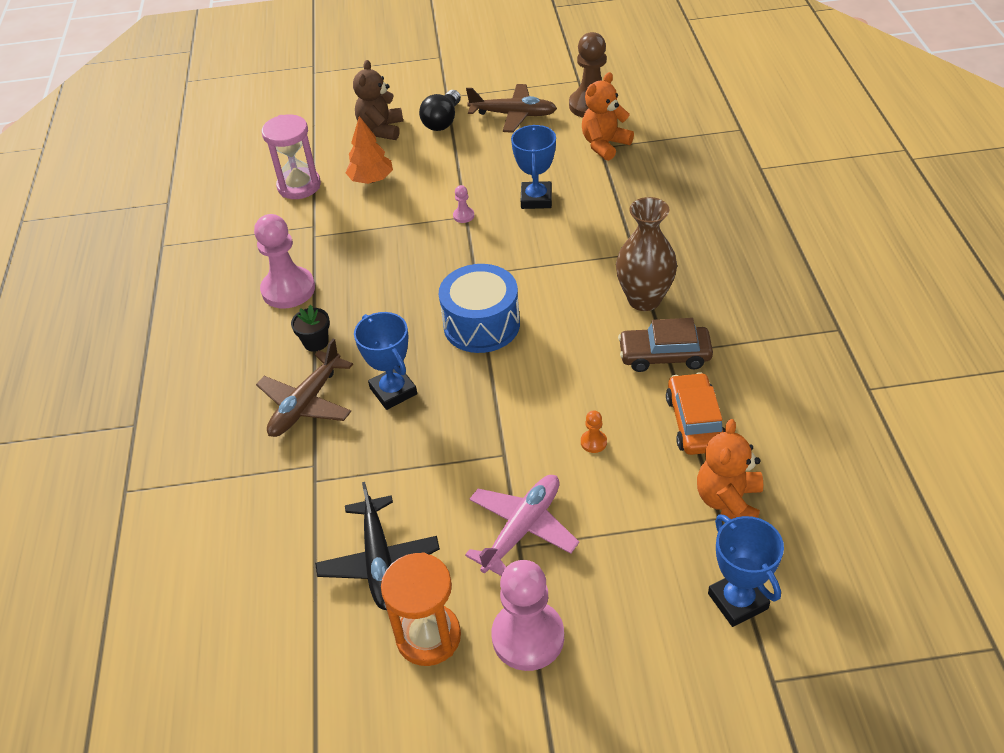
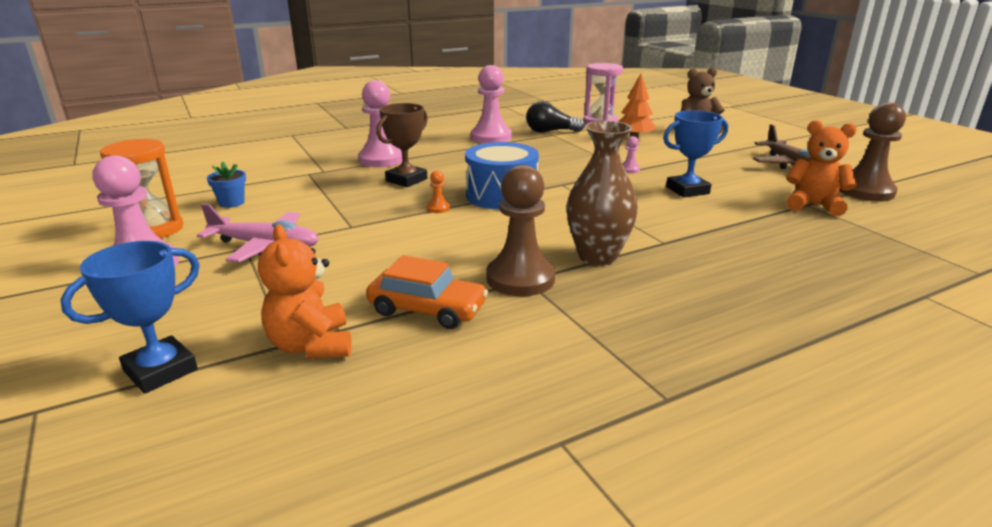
camera: 65 degrees right, 20 degrees down
brown plane [256,338,353,437] -> pink pawn [358,80,402,167]
black flower pot [291,304,330,352] -> none
black plane [315,482,440,610] -> blue flower pot [207,161,246,208]
blue trophy [354,312,417,410] -> brown trophy [376,103,428,187]
black light bulb [419,90,461,131] -> black light bulb moved to [526,101,585,133]
orange pawn [581,410,607,453] -> orange pawn moved to [427,170,450,213]
brown car [618,318,713,372] -> brown pawn [486,165,555,296]
orange car [666,372,725,455] -> orange car turned 45 degrees clockwise [366,255,488,329]
orange teddy bear [697,419,763,519] -> orange teddy bear turned 105 degrees counterclockwise [258,224,352,359]

